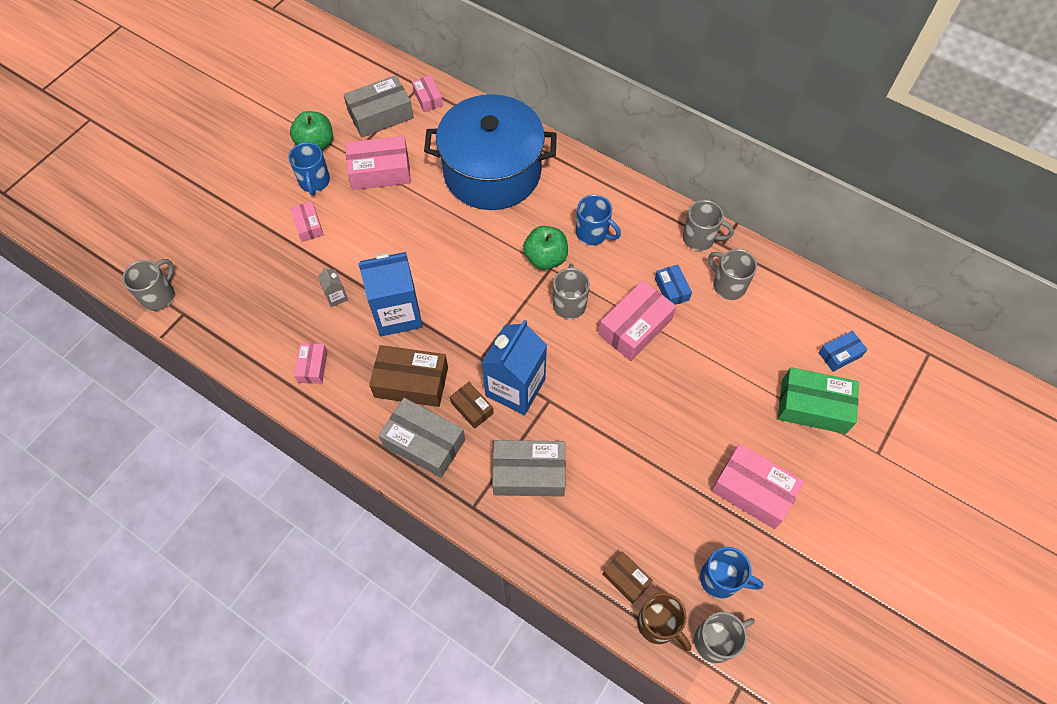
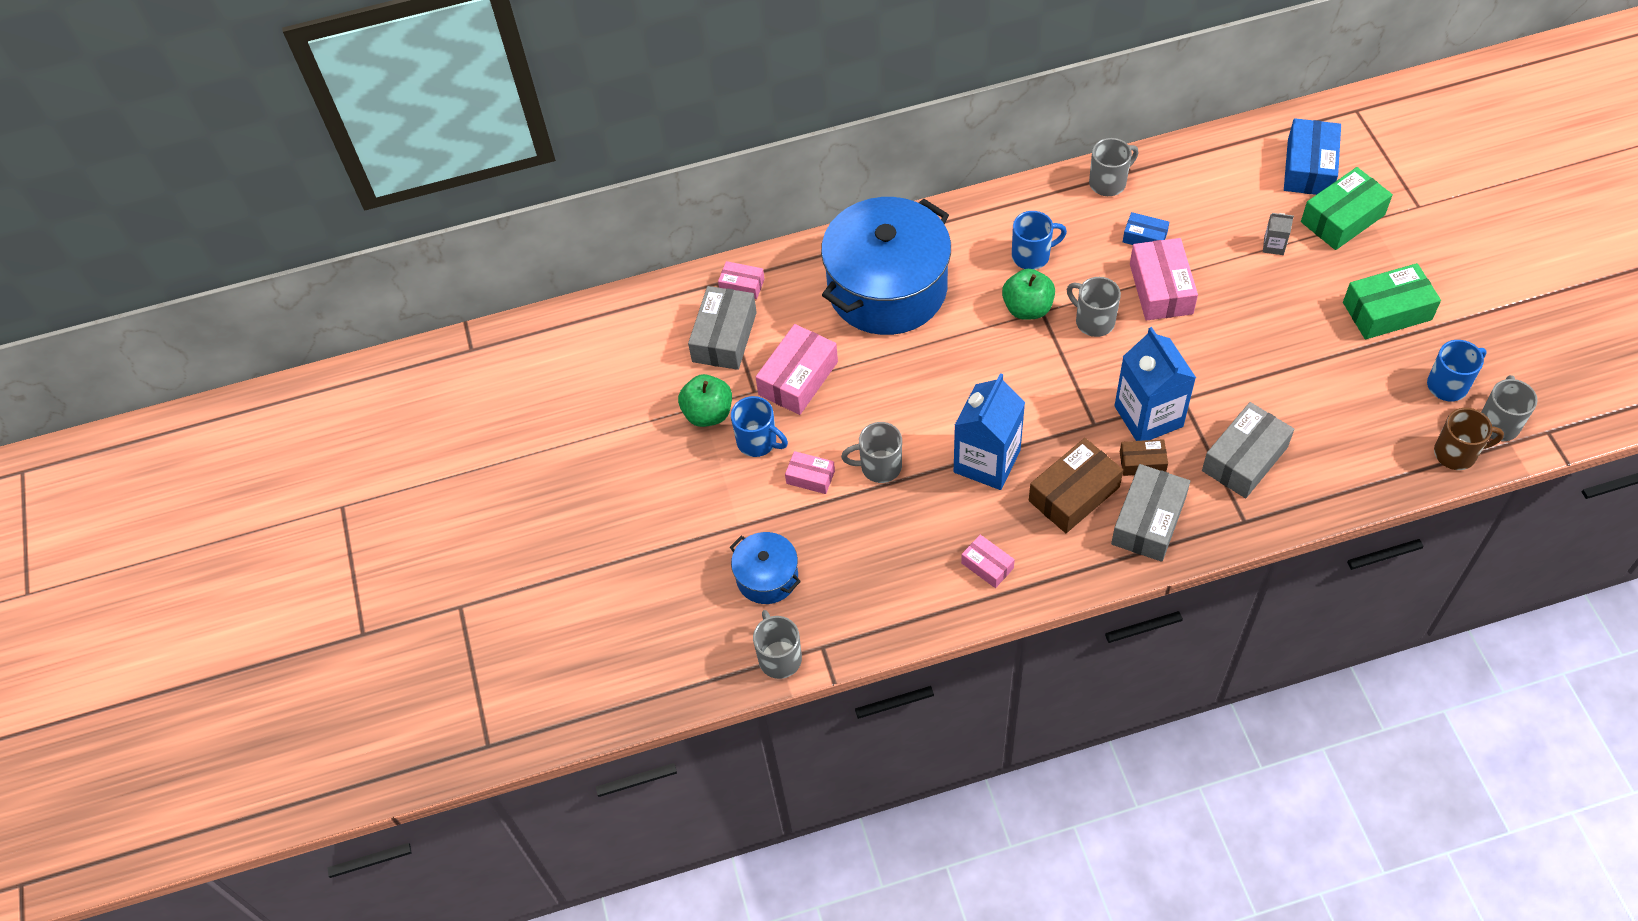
camera: 45 degrees left, 5 degrees down
grey carton [318,267,348,307] -> grey carton moved to [1263,213,1294,255]
grey box [379,398,465,478] -> grey box turned 45 degrees counterclockwise [1111,464,1190,562]
brown box [602,551,653,604] -> none
grey mug [708,249,757,300] -> grey mug moved to [841,422,902,483]
pink box [711,444,804,529] -> green box [1343,263,1441,339]
blue box [818,331,868,372] -> blue box [1284,118,1341,195], size x1.81
none -> blue pot [730,532,801,604]

